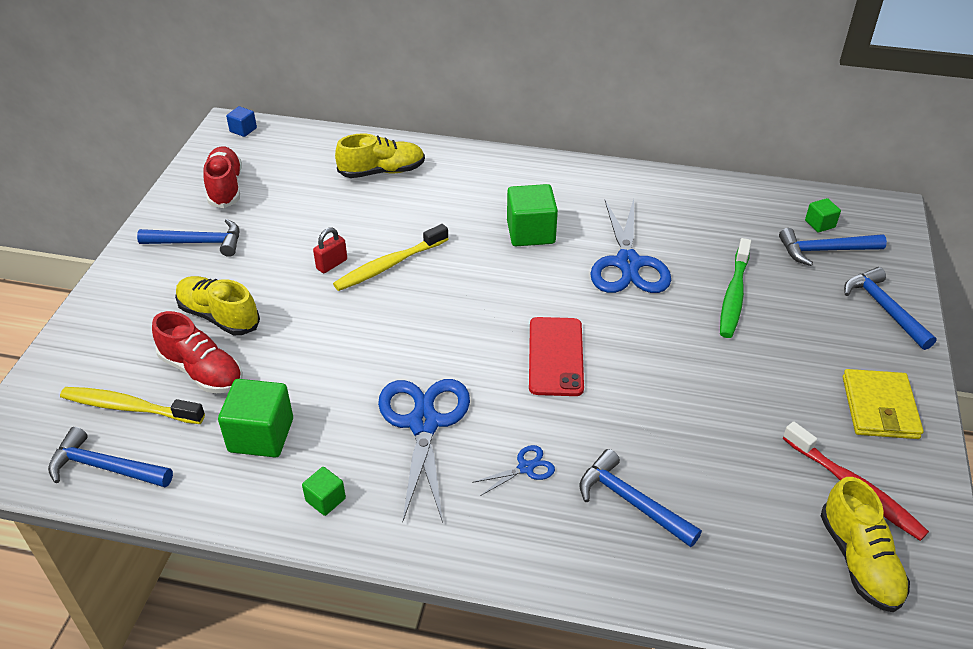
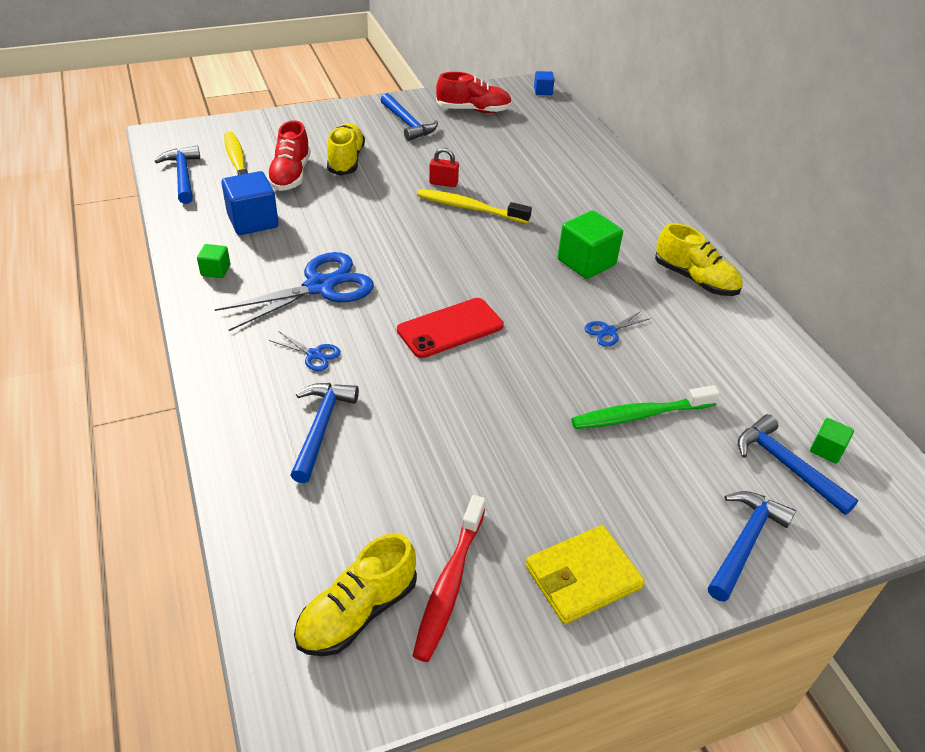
camera: 55 degrees right, 0 degrees up
red shoe [203,146,242,208] -> red shoe turned 45 degrees clockwise [436,72,512,113]
green cube [218,379,293,457] -> blue cube [221,171,279,235]
yellow shoe [335,133,425,178] -> yellow shoe moved to [655,223,743,296]
blue scissors [590,199,671,293] -> blue scissors [584,311,651,347], size x0.45

